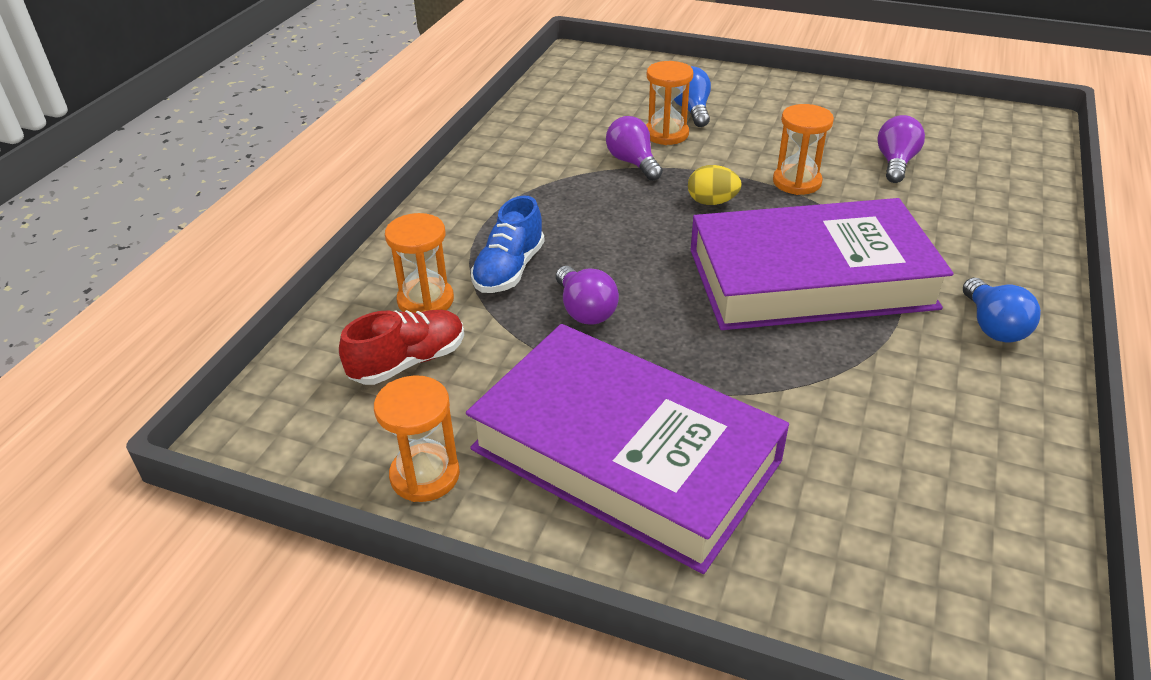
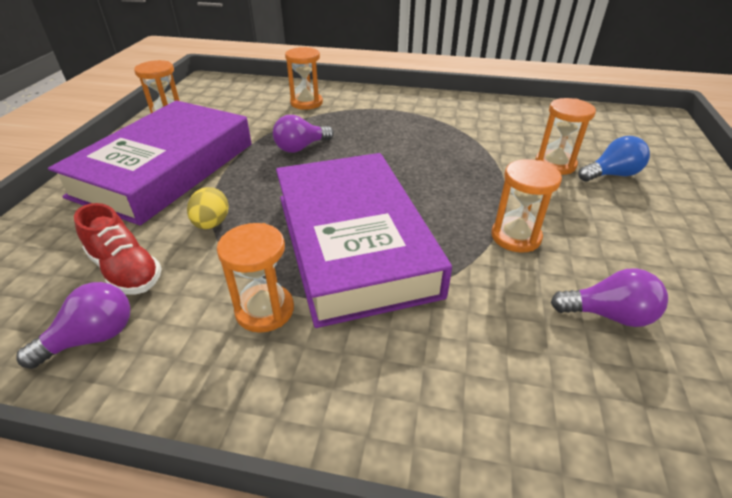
camera: 80 degrees right, 0 degrees up
red shoe [339,310,464,385] -> red shoe moved to [74,203,162,295]
blue shoe [471,196,545,293] -> none
purple light bulb [606,116,663,181] -> purple light bulb moved to [17,282,131,369]
yellow egg [688,165,742,205] -> yellow egg moved to [187,187,228,229]
blue light bulb [963,278,1041,343] -> none
none -> orange hourglass [217,223,294,333]

